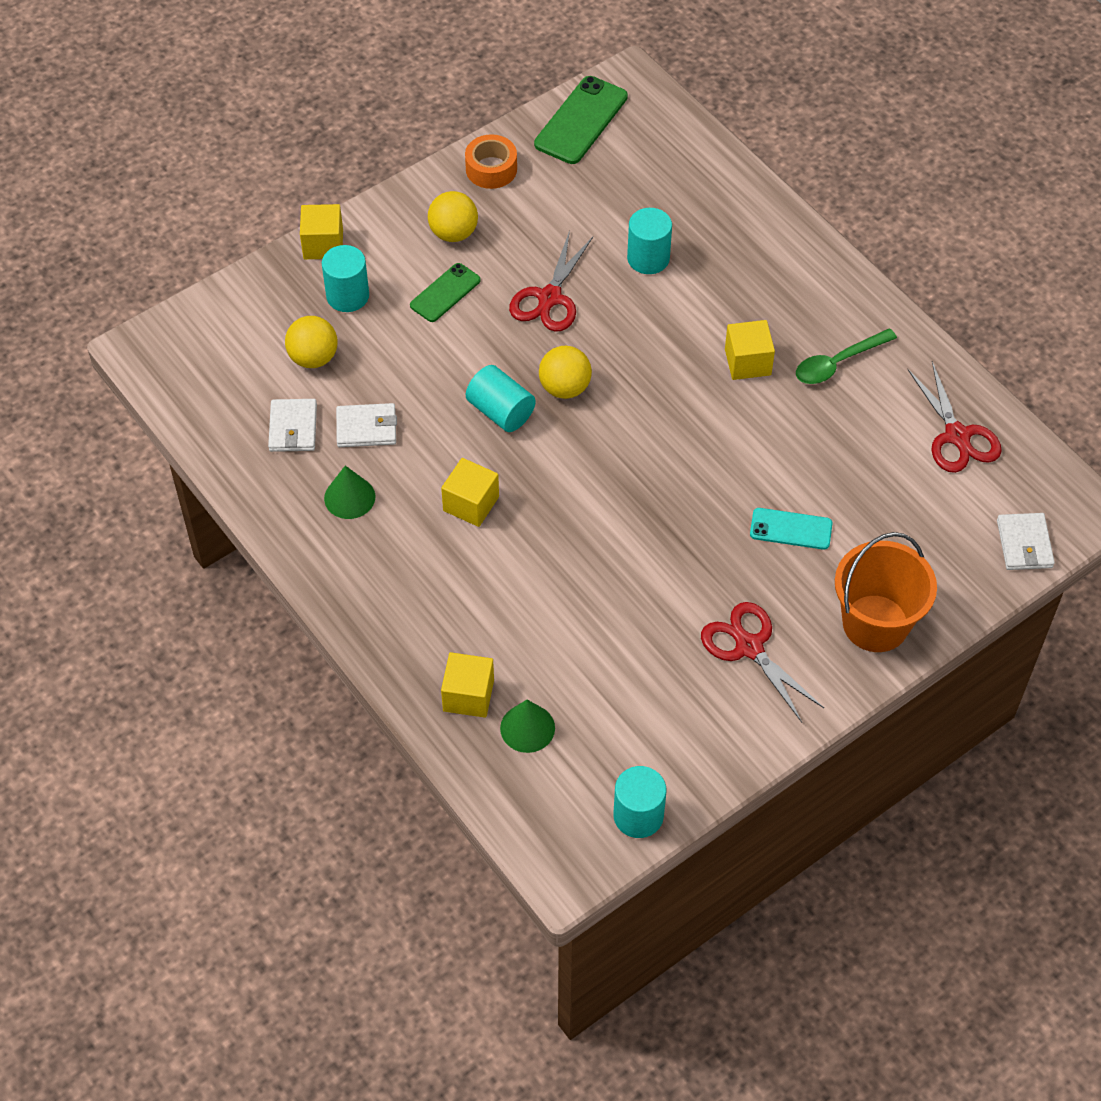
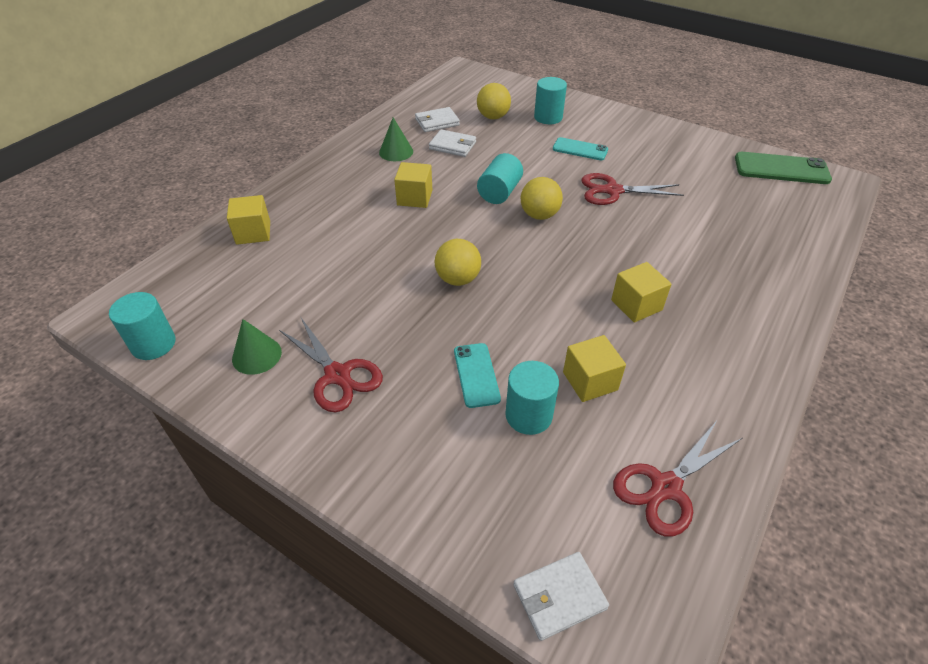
camera: 70 degrees right, 10 degrees down
yellow cube [300,204,343,259] -> yellow cube moved to [563,335,626,402]
white wallet [336,403,397,447] -> white wallet turned 45 degrees counterclockwise [429,129,476,157]
green phone [410,263,481,322] -> turquoise phone [553,137,608,160]
yellow ball [428,191,478,242] -> yellow ball moved to [435,239,481,286]
orange tape [465,134,517,189] -> none
green cone [500,700,555,753] -> green cone moved to [232,319,282,375]
turquoise cylinder [627,208,672,274] -> turquoise cylinder moved to [505,361,559,435]
red scissors [701,602,824,722] -> red scissors turned 105 degrees clockwise [279,318,383,412]
green spoon [796,328,897,384] -> none
orange bucket [835,532,937,652] -> none

